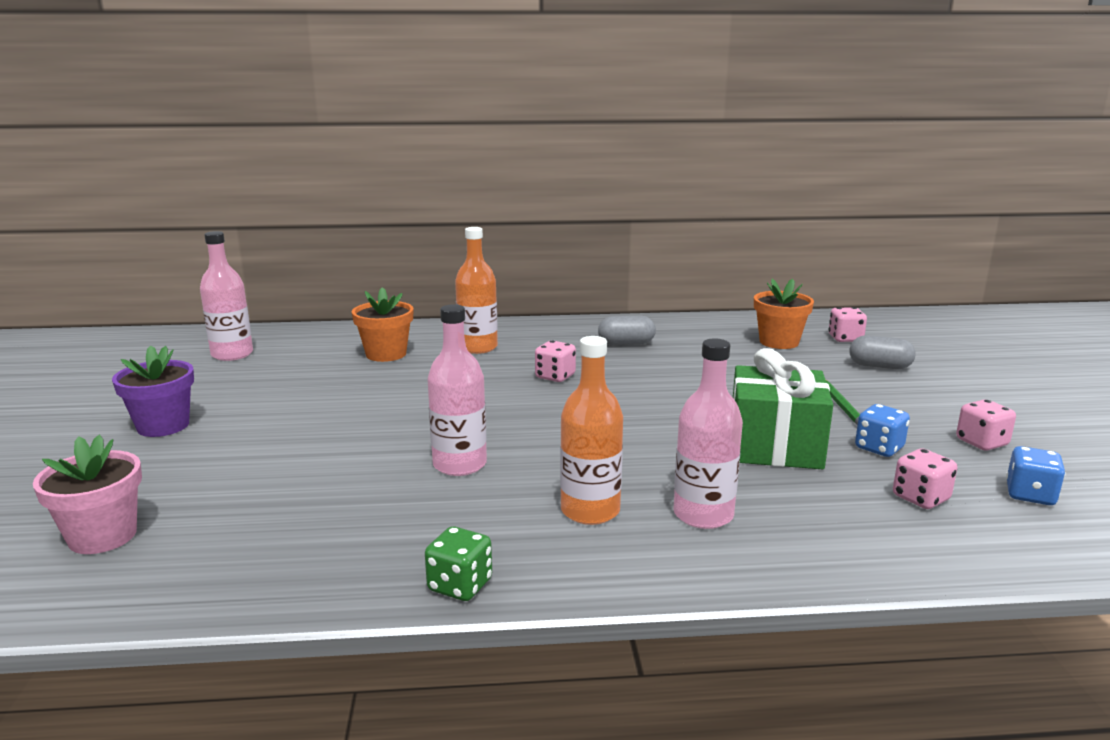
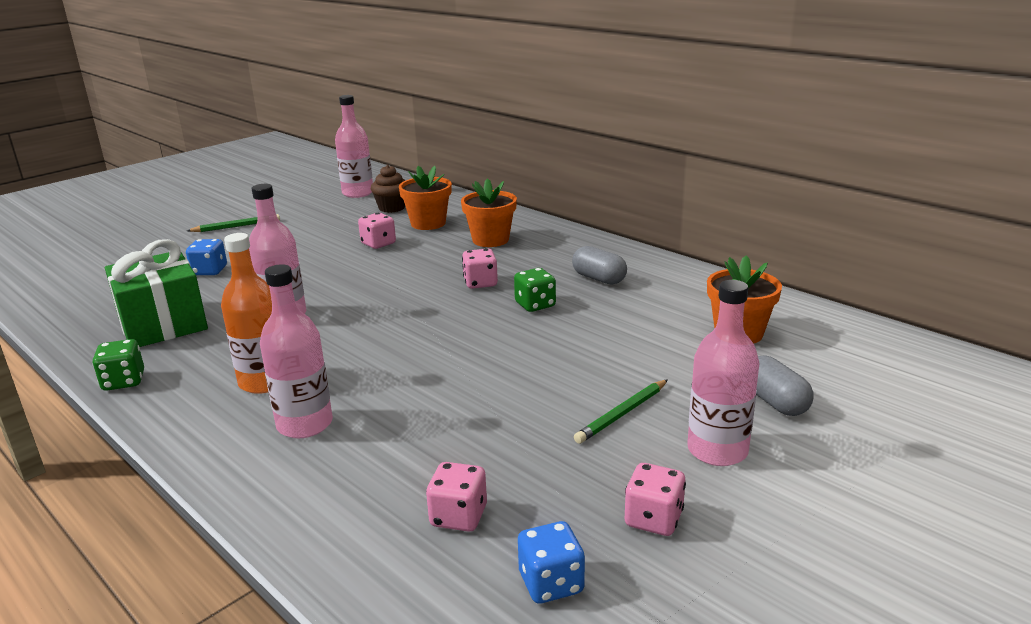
camera: 50 degrees right, 5 degrees up
pink flower pot [33,435,142,554] -> none
purple flower pot [112,345,194,437] -> green pencil [187,214,280,232]
orange bottle [455,227,498,354] -> orange flower pot [461,178,517,247]
green gift [733,348,833,470] -> green gift moved to [105,239,208,347]
pink dice [828,307,867,342] -> pink dice moved to [358,213,396,249]
blue dice [855,404,910,457] -> blue dice moved to [186,239,227,275]
none -> brown cupcake [371,165,406,213]
none -> green dice [514,268,556,312]
none -> pink bottle [687,280,760,466]

